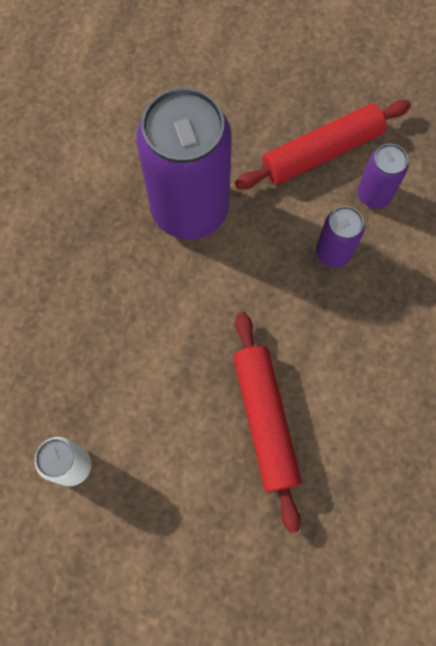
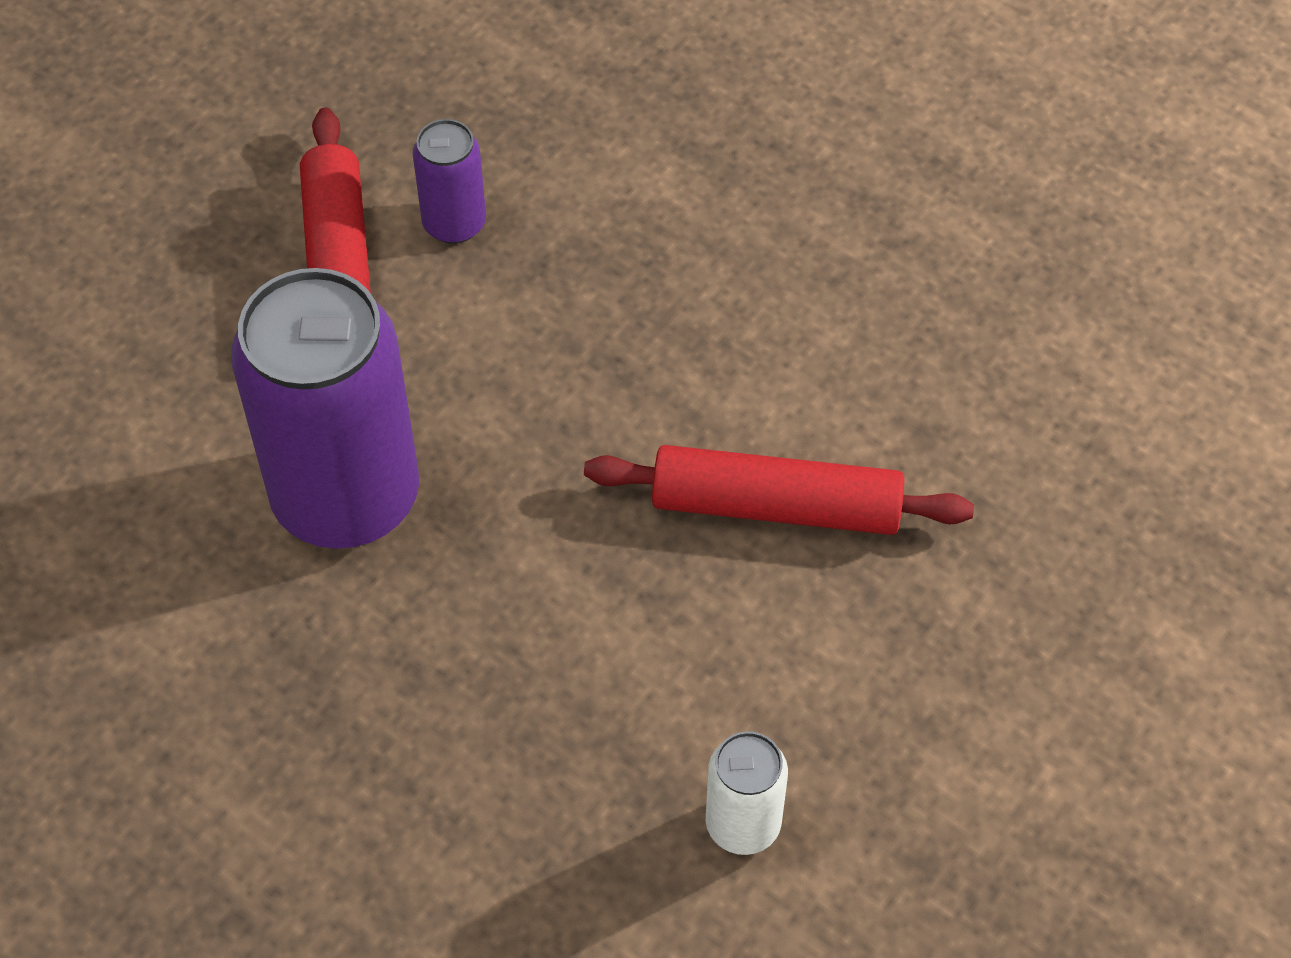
camera: 70 degrees left, 15 degrees down
purple can [316,206,365,268] -> none

